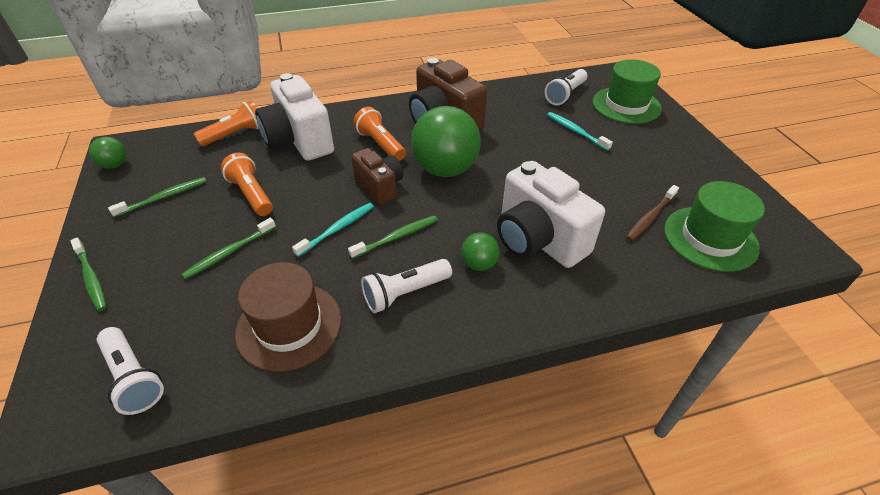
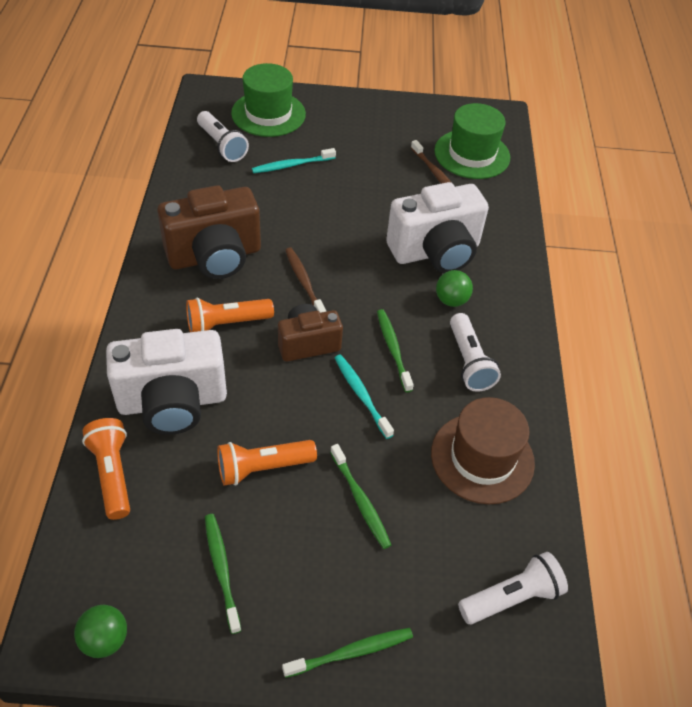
camera: 75 degrees left, 5 degrees up
green ball [411,106,481,177] -> brown toothbrush [285,248,326,313]

